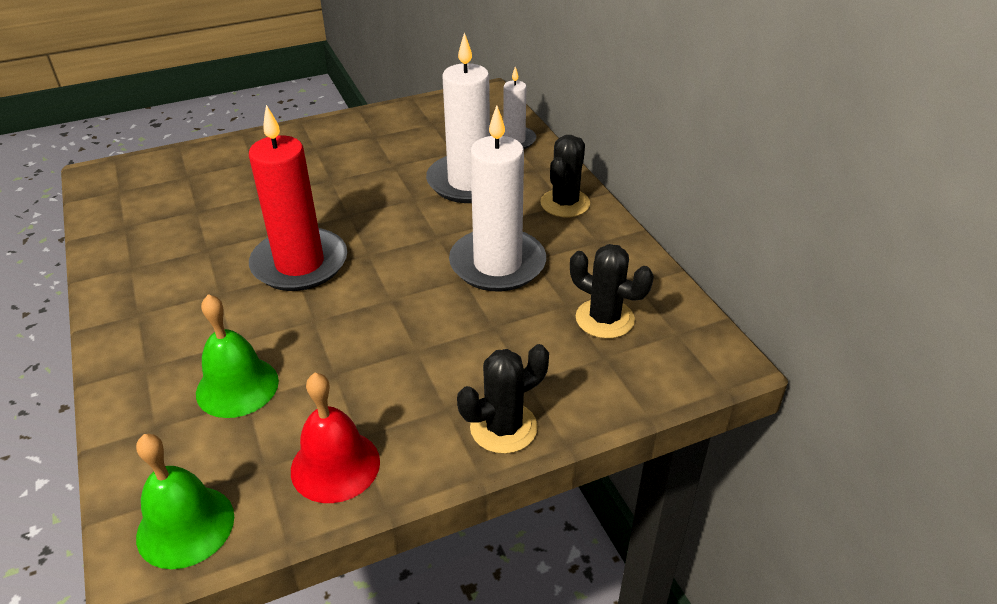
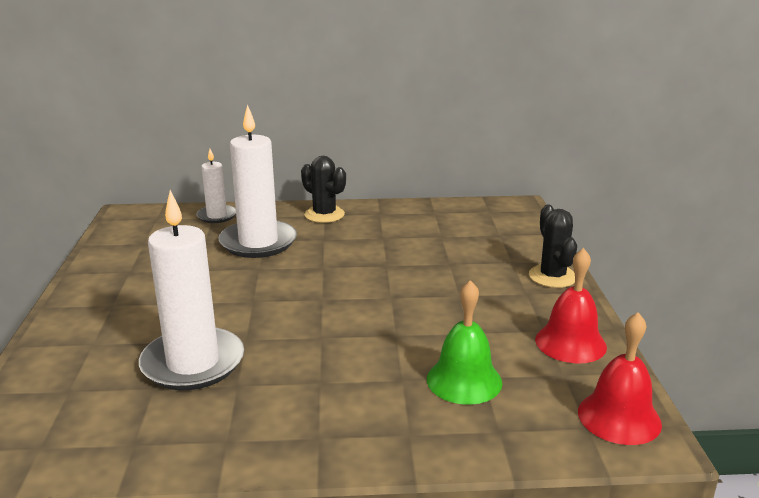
camera: 70 degrees left, 15 degrees down
green bell [136,434,234,569] -> red bell [578,312,662,445]
red candle [249,105,347,291] -> none
white candle [449,105,546,292] -> white candle moved to [139,190,244,390]
black cactus [570,244,654,339] -> none

